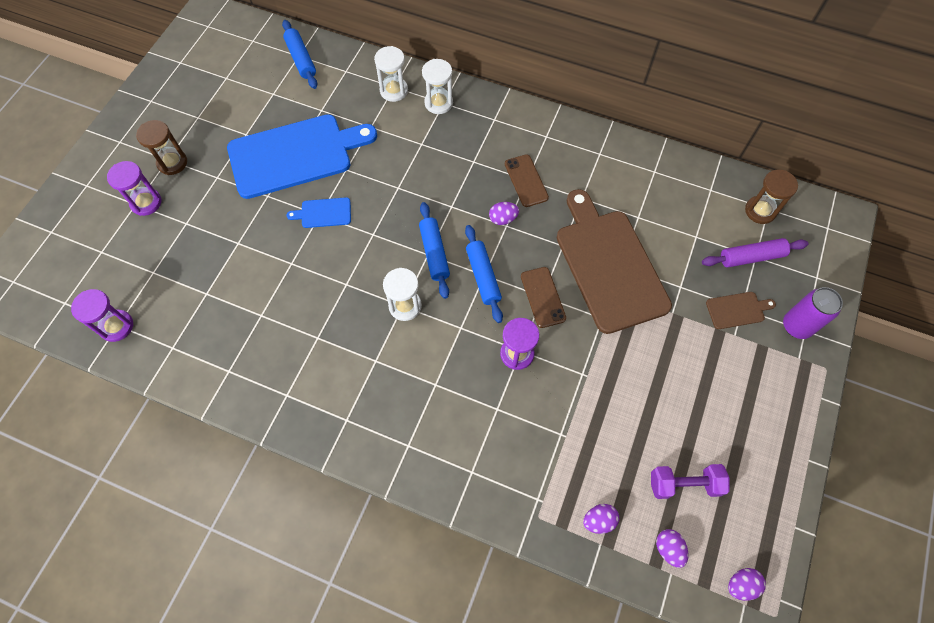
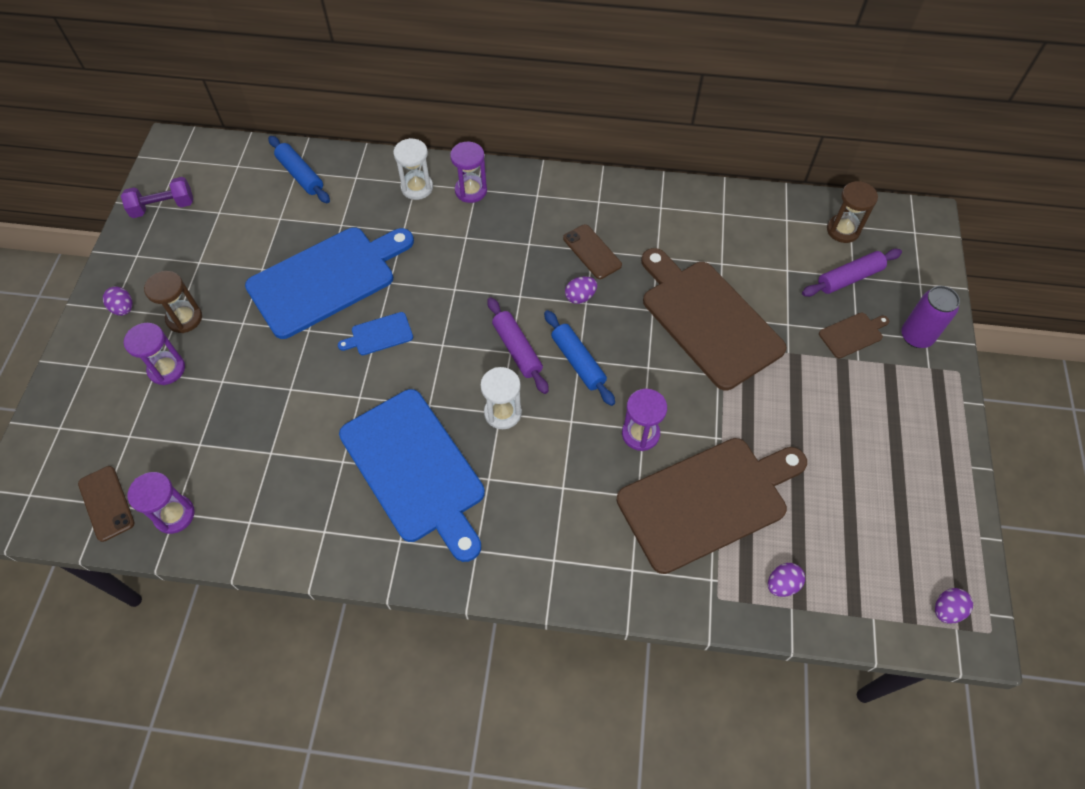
camera: 15 degrees left, 5 degrees down
blue rolling pin [419,202,450,299] -> purple rolling pin [487,297,549,394]
white hourglass [422,59,453,114] -> purple hourglass [450,142,487,203]
brown phone [521,267,566,328] -> brown phone moved to [78,466,135,542]
purple dumbbell [651,464,730,499] -> purple dumbbell moved to [121,177,193,218]
purple egg [656,529,688,568] -> purple egg moved to [103,287,133,316]
none -> blue cutting board [339,389,485,562]
none -> brown cutting board [616,438,807,574]

